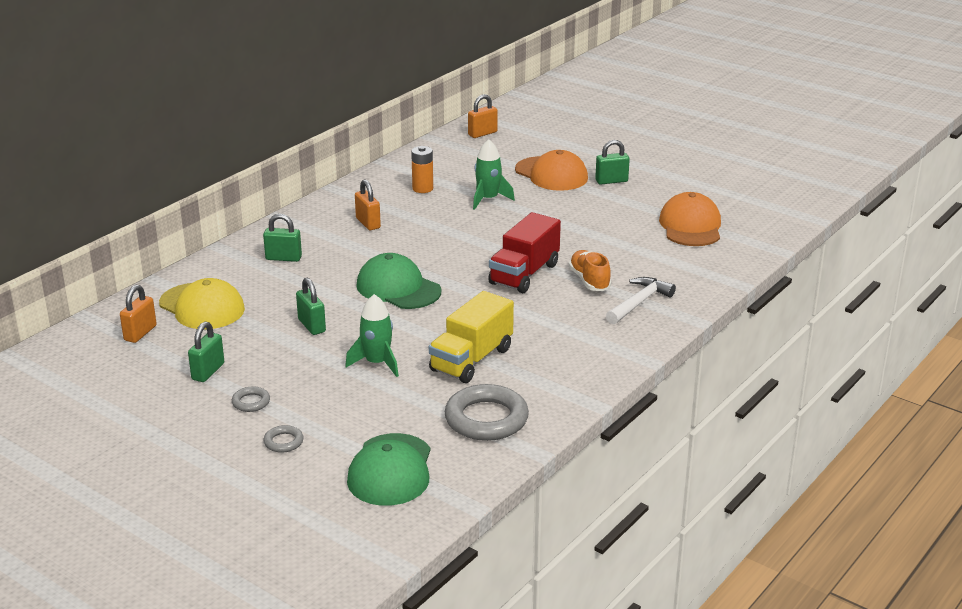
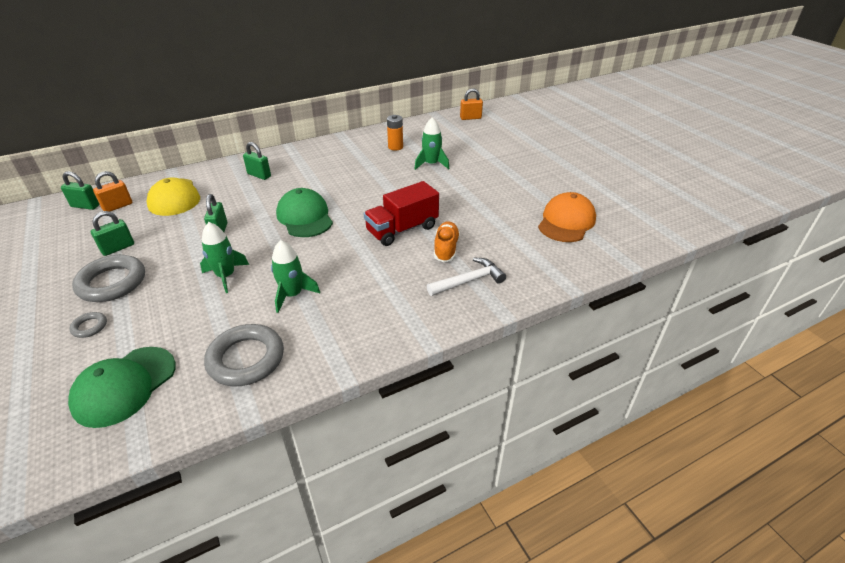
camera: 25 degrees right, 10 degrees up
grey ring [232,386,270,412] -> grey ring [72,255,145,302], size x2.16
orange padlock [355,179,381,230] -> none
yellow truck [429,291,514,383] -> green rocket [271,240,320,313]
orange cap [515,150,588,191] -> none
green padlock [595,140,630,185] -> green padlock moved to [61,171,100,210]

